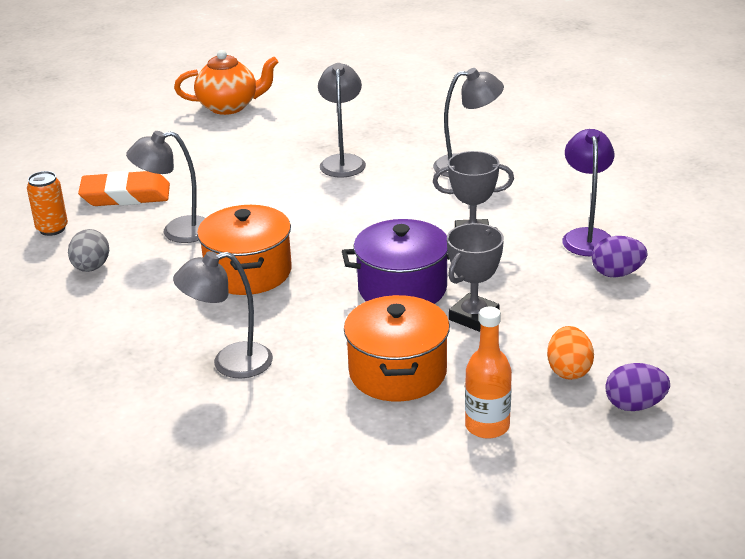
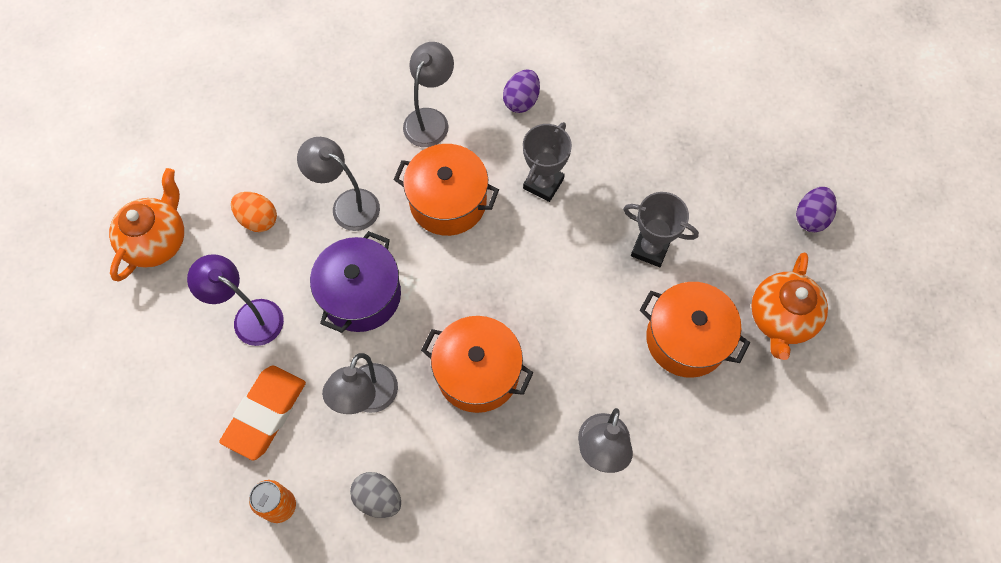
camera: 60 degrees left, 35 degrees up
purple pot [342,219,449,304] -> purple pot moved to [310,231,401,333]
grey trophy [447,223,504,332] -> grey trophy turned 45 degrees counterclockwise [623,192,699,267]
orange bottle [465,306,512,439] -> orange teapot [751,252,828,360]
orange egg [547,326,594,380] -> orange egg moved to [231,192,277,232]
purple lamp [562,129,614,256] -> purple lamp moved to [187,254,284,346]
purple egg [592,236,647,278] -> purple egg moved to [503,69,540,113]
none -> orange pot [394,144,499,236]

